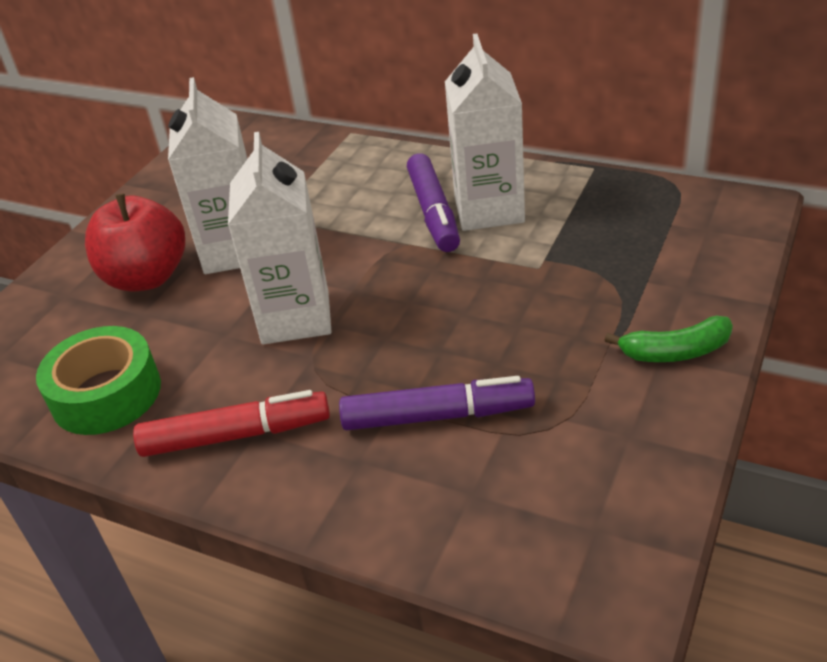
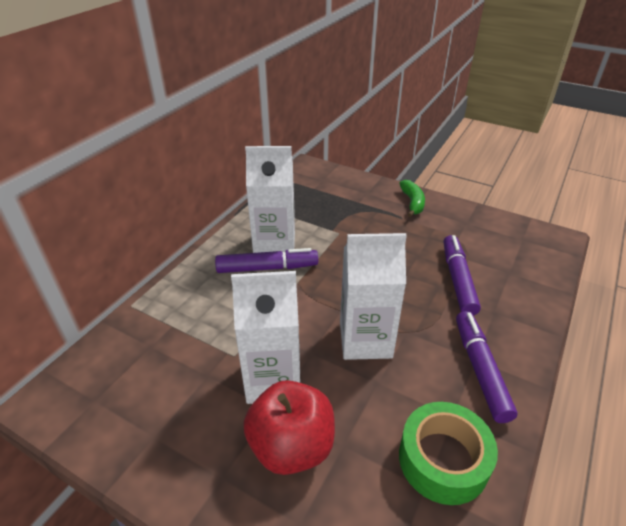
camera: 90 degrees left, 0 degrees up
red marker [133,390,330,457] -> purple marker [456,311,518,423]

